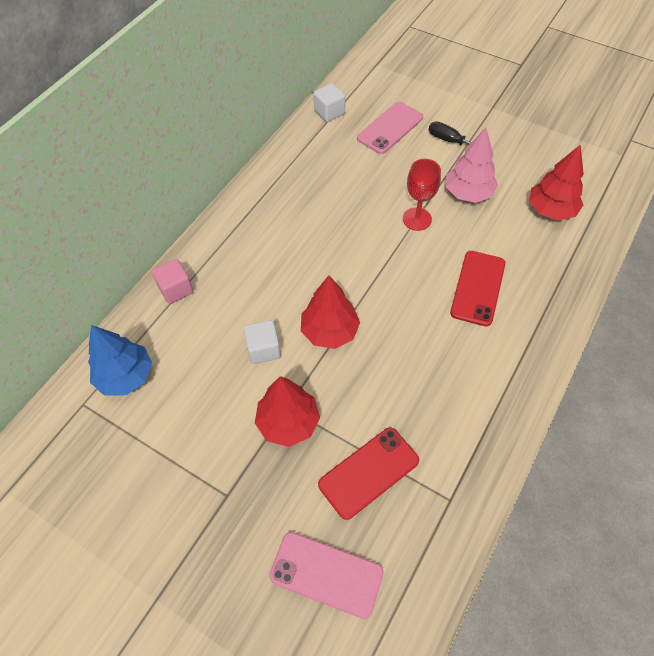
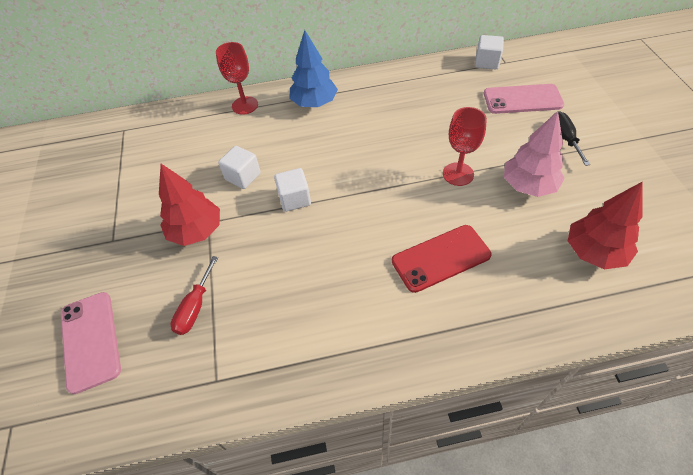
camera: 50 degrees right, 5 degrees down
blue tree [88,325,152,396] -> blue tree moved to [290,30,338,107]
pink cube [152,259,193,304] -> red goblet [216,42,258,114]
red tree [301,276,360,349] -> white cube [274,168,311,212]
red phone [318,428,419,520] -> red screwdriver [171,256,218,335]

